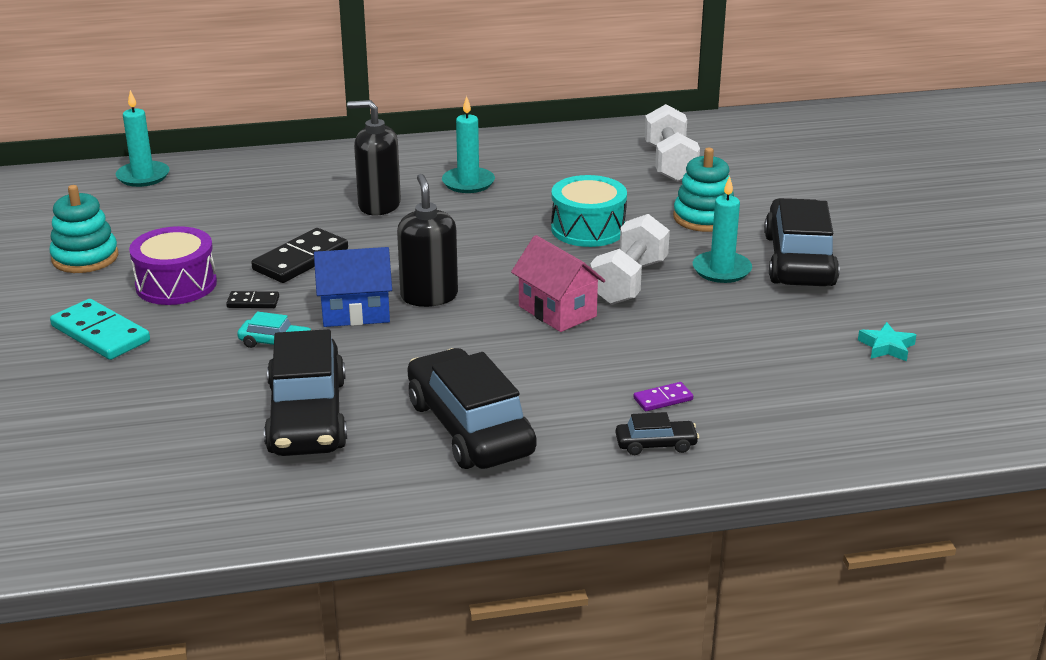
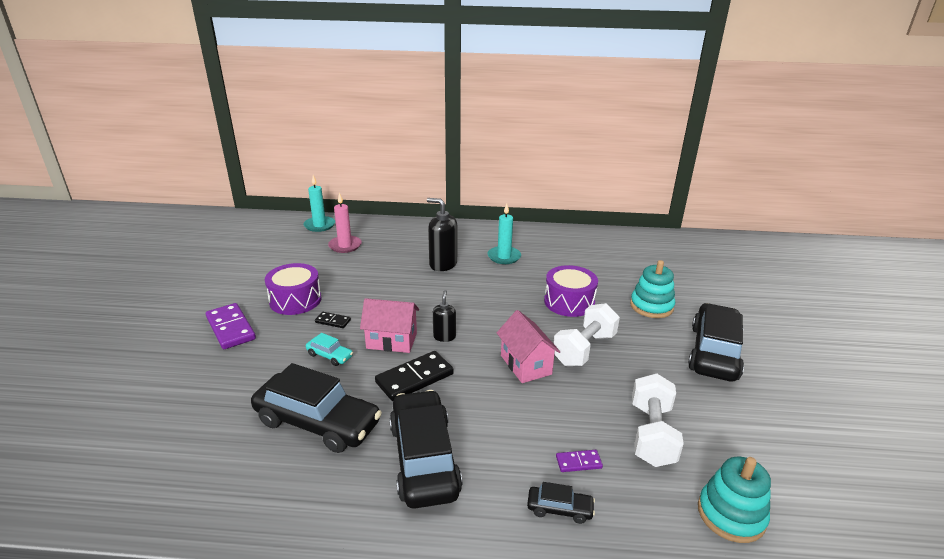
camera: 15 degrees right, 0 degrees up
turquoise stacking toy [49,185,118,273] -> turquoise stacking toy moved to [698,457,771,543]
turquoise domino [50,299,150,360] -> purple domino [206,303,256,349]
black domino [251,228,348,283] -> black domino moved to [375,351,454,401]
black car [264,329,347,456] -> black car turned 75 degrees counterclockwise [251,363,382,453]
blue house [314,247,392,327] -> pink house [360,298,419,353]
black soap dispenser [397,174,458,307] -> black soap dispenser [433,290,456,342], size x0.58
turquoise drum [551,175,627,247] -> purple drum [544,265,598,317]
white dumbbell [644,104,700,182] -> white dumbbell moved to [632,373,684,467]
turquoise candle [693,176,752,283] -> none
turquoise star [858,322,916,361] -> none
none -> pink candle [328,193,362,253]

